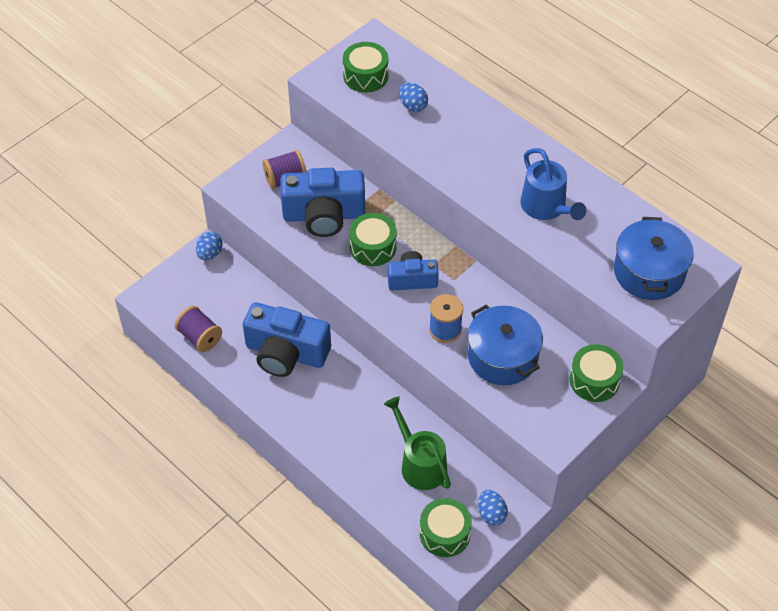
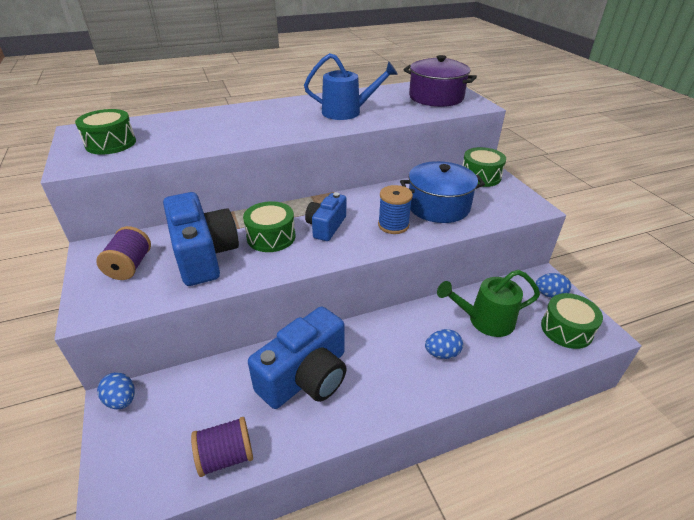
camera: 65 degrees left, 15 degrees down
blue camera [280,168,365,237] -> blue camera turned 45 degrees counterclockwise [163,192,239,286]
blue egg [399,82,428,112] -> blue egg moved to [425,329,463,359]
blue pot [614,217,694,300] -> purple pot [403,55,477,107]

